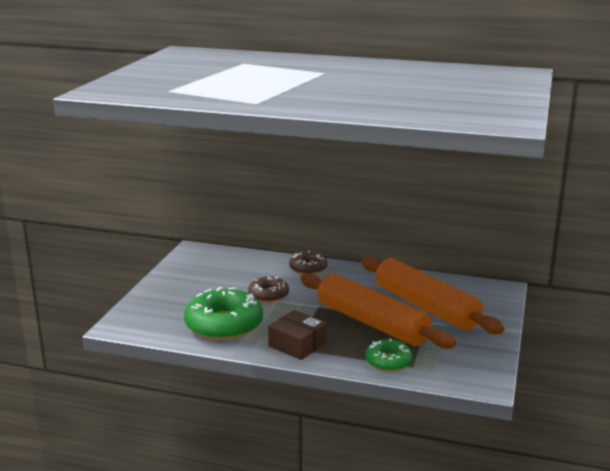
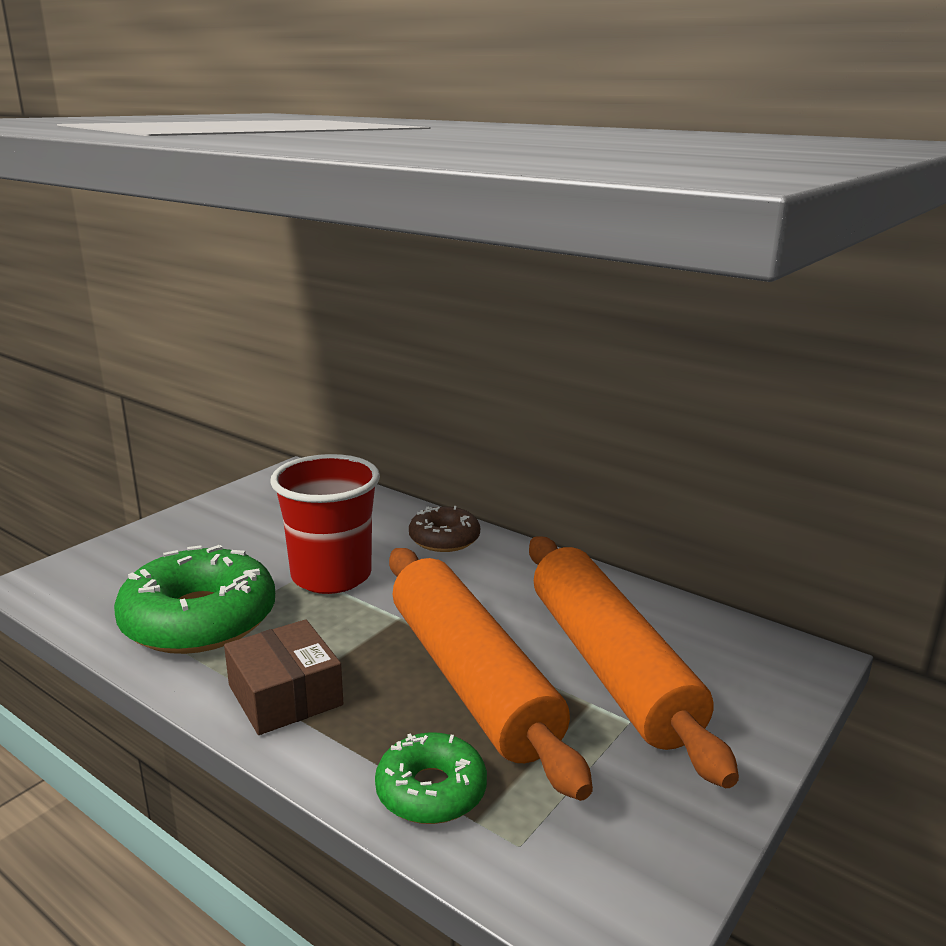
camera: 20 degrees right, 0 degrees up
brown donut [248,276,289,303] -> red cup [270,454,380,594]

